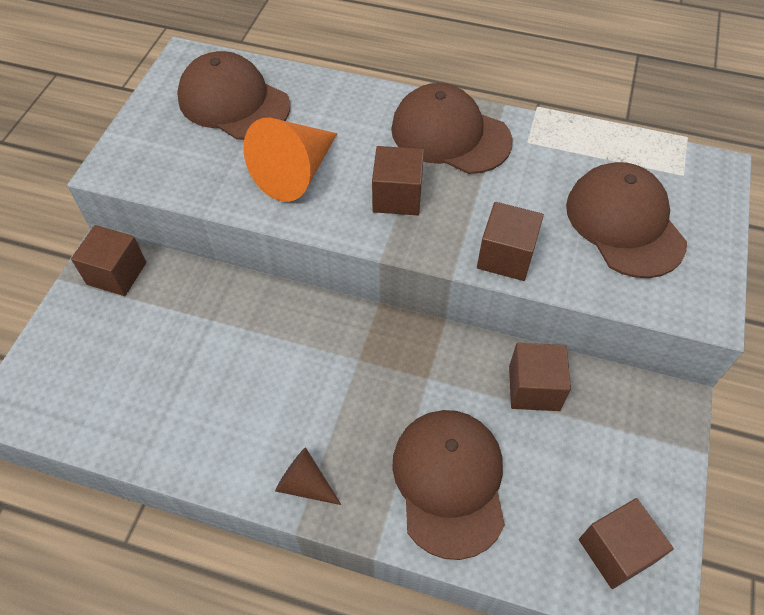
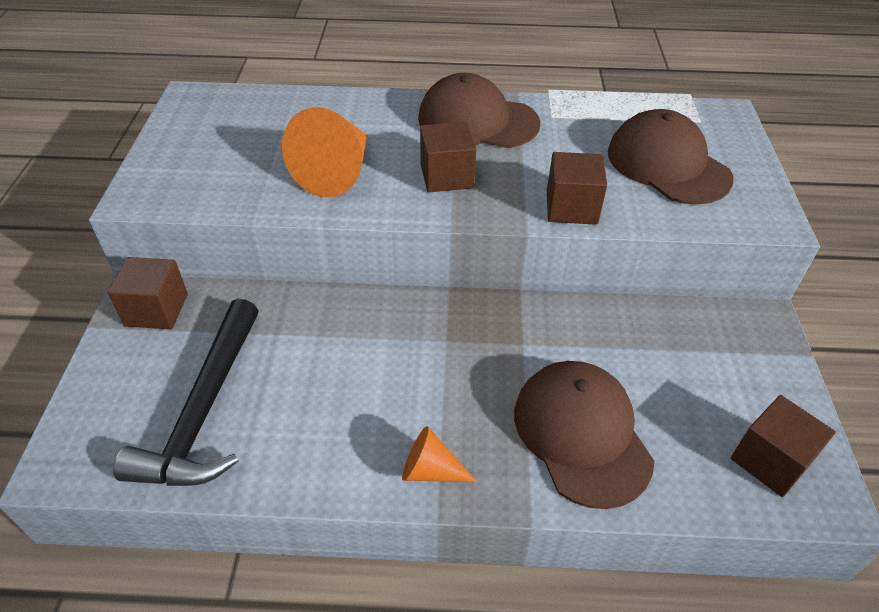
camera: 15 degrees left, 10 degrees down
brown cap [177,51,290,140] -> none
brown cone [275,447,341,505] -> orange cone [402,426,477,482]
brown cube [509,343,571,411] -> none
none -> black hammer [113,299,259,486]

